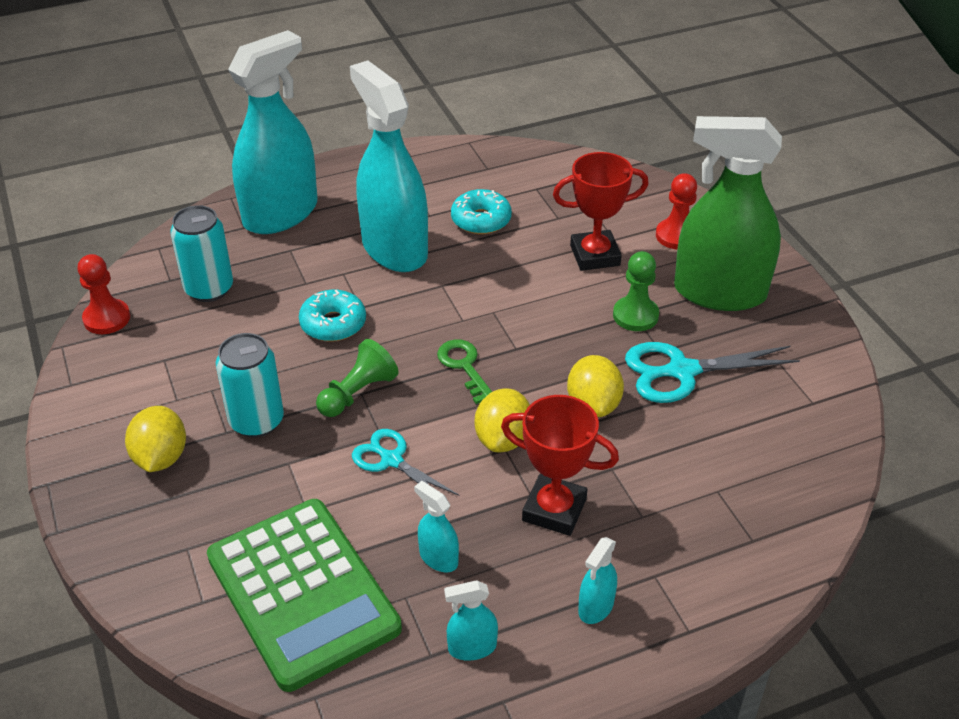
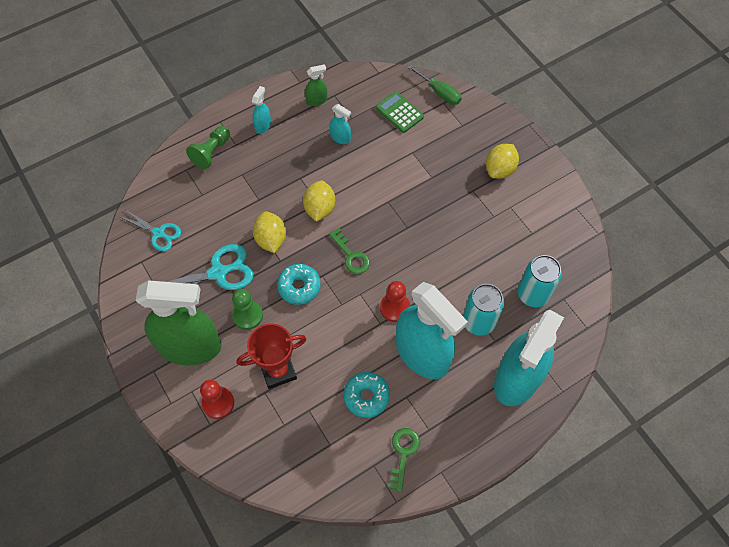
camera: 170 degrees right, 20 degrees up
red pawn [77,254,130,334] -> red pawn moved to [380,281,410,322]
yellow lemon [125,406,186,472] -> yellow lemon turned 45 degrees clockwise [486,144,519,179]
green calculator [207,499,402,692] -> green calculator [376,91,424,133], size x0.48
turquoise can [216,333,284,437] -> turquoise can moved to [463,284,504,336]
turquoise donut [299,290,366,341] -> turquoise donut moved to [277,264,321,305]
green pawn [316,339,399,417] -> green pawn moved to [186,126,230,169]
turquoise scissors [352,429,459,496] -> turquoise scissors moved to [119,209,181,251]
turquoise spray bottle [444,580,498,661] -> green spray bottle [305,64,327,106]
red trophy [501,395,619,536] -> none
none -> green key [388,428,420,492]
none -> green screwdriver [407,65,462,105]

